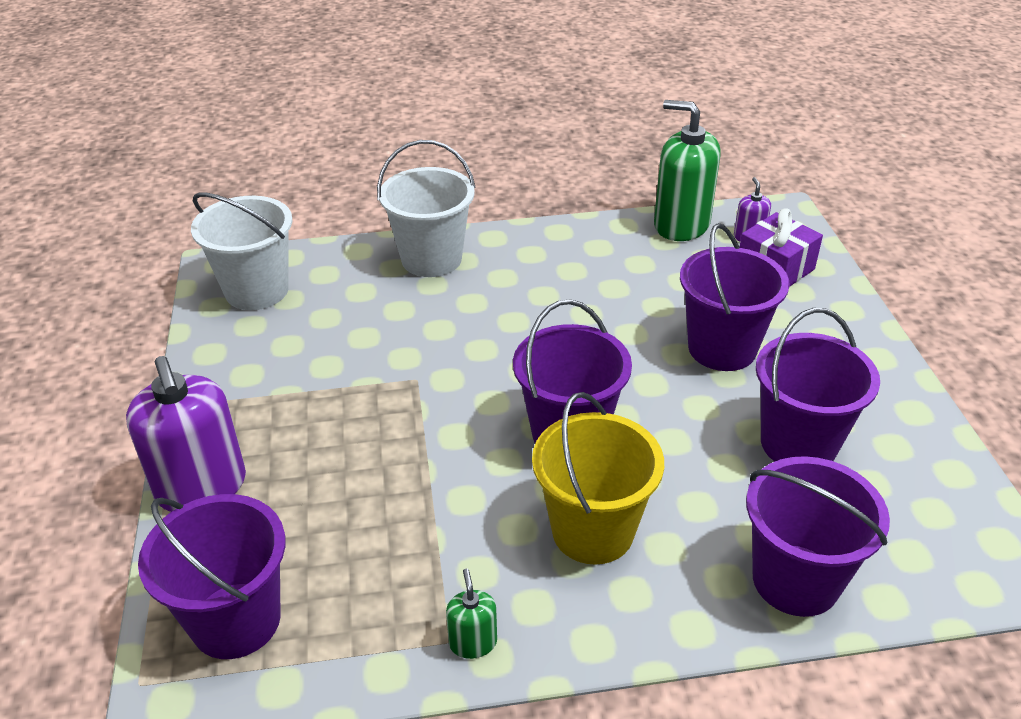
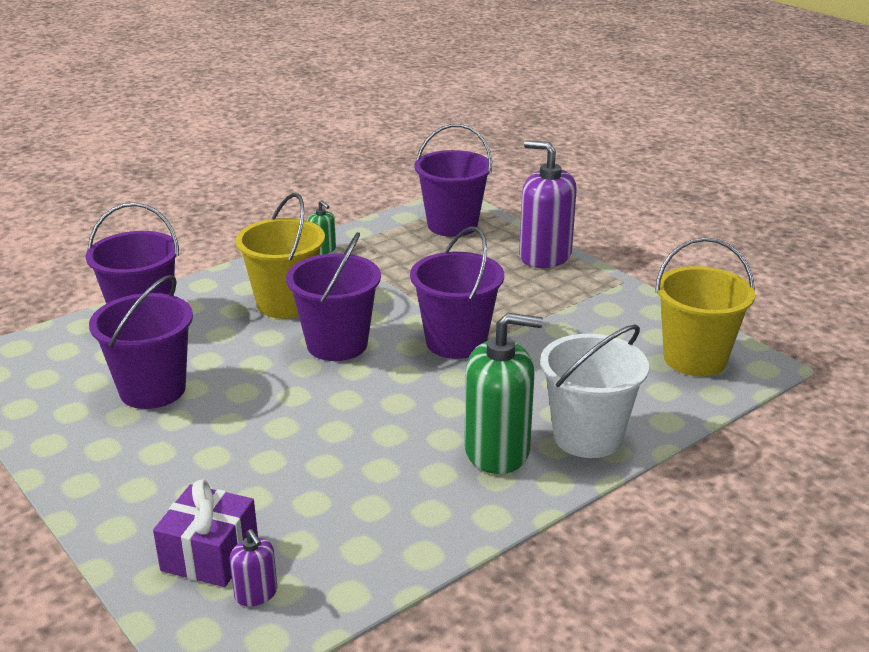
camera: 150 degrees right, 10 degrees down
white bucket [191,193,292,310] -> yellow bucket [655,237,755,376]
green soap dispenser [654,100,721,241] -> green soap dispenser moved to [464,313,543,474]
purple bucket [680,223,790,371] -> purple bucket moved to [410,227,504,359]

